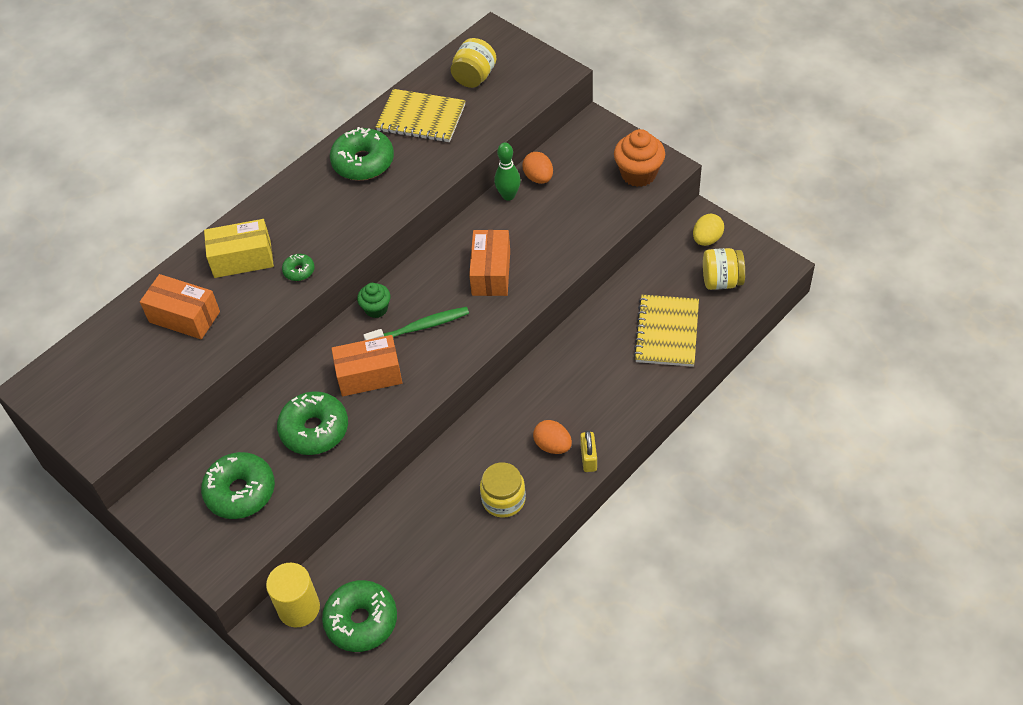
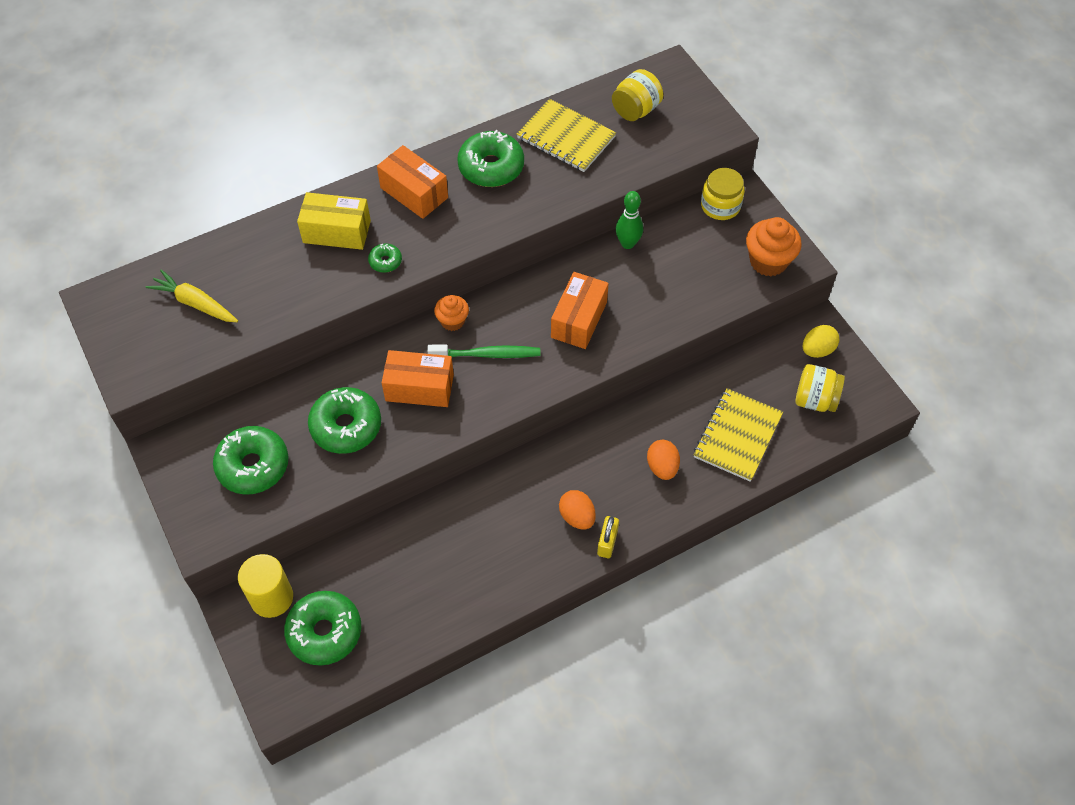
camera: 15 degrees right, 5 degrees up
orange box [140,274,220,339] -> orange box moved to [377,145,448,219]
green cupcake [357,283,391,318] -> orange cupcake [434,295,469,331]
yellow jar [480,462,526,518] -> yellow jar moved to [701,168,745,220]
orange egg [522,152,553,184] -> orange egg moved to [647,440,680,480]
none -> yellow carrot [146,269,238,322]

